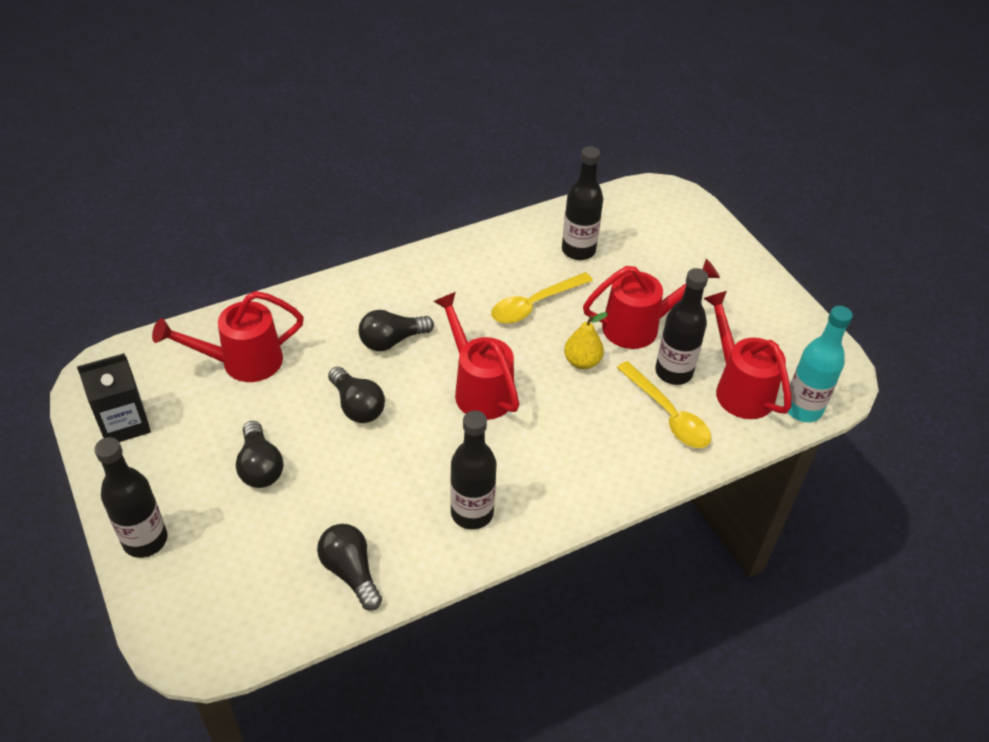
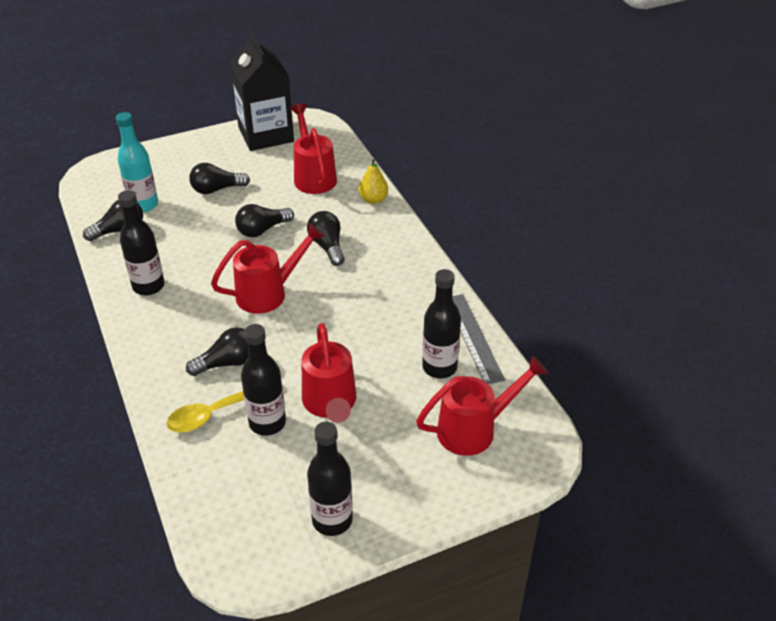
camera: 95 degrees right, 5 degrees down
black carton [77,353,151,442] -> black carton [230,32,294,151], size x1.60
black bottle [94,437,167,558] -> black bottle moved to [307,422,353,536]
yellow spoon [491,272,593,324] -> none
yellow pear [564,312,608,369] -> yellow pear moved to [358,159,388,204]
red watering can [703,291,792,419] -> red watering can moved to [416,356,548,456]
turquoise bottle [787,306,853,422] -> turquoise bottle moved to [116,112,158,212]
none -> black light bulb [186,327,248,376]
none -> grey ruler [452,294,505,384]

